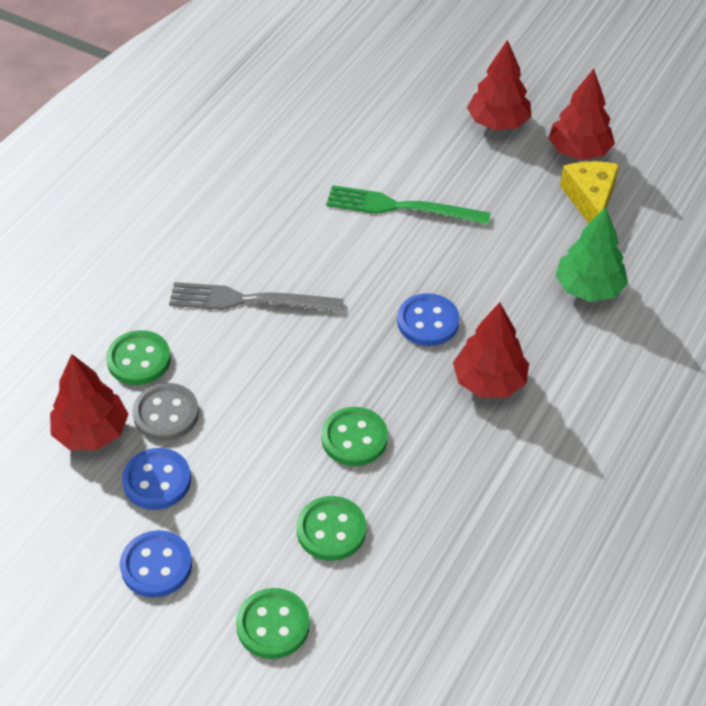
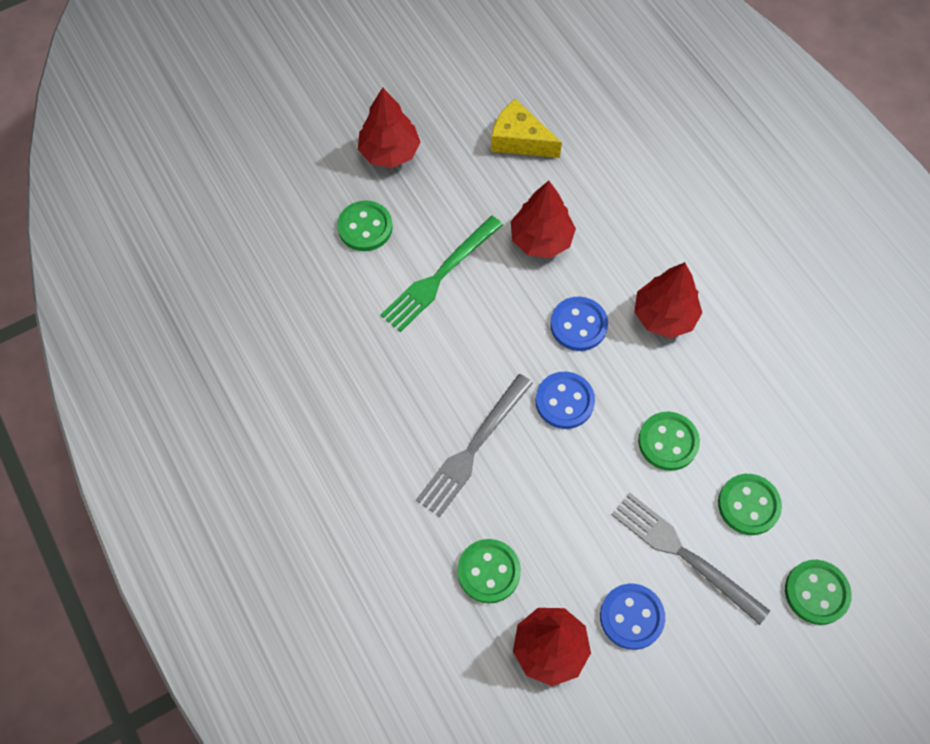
camera: 60 degrees left, 15 degrees up
blue button [120,530,192,598] -> blue button moved to [535,372,595,429]
grey button [132,383,199,441] -> none
red tree [548,69,615,160] -> red tree moved to [511,181,576,258]
green tree [555,207,628,302] -> none
none -> green button [337,200,393,251]
none -> grey fork [611,493,770,625]

